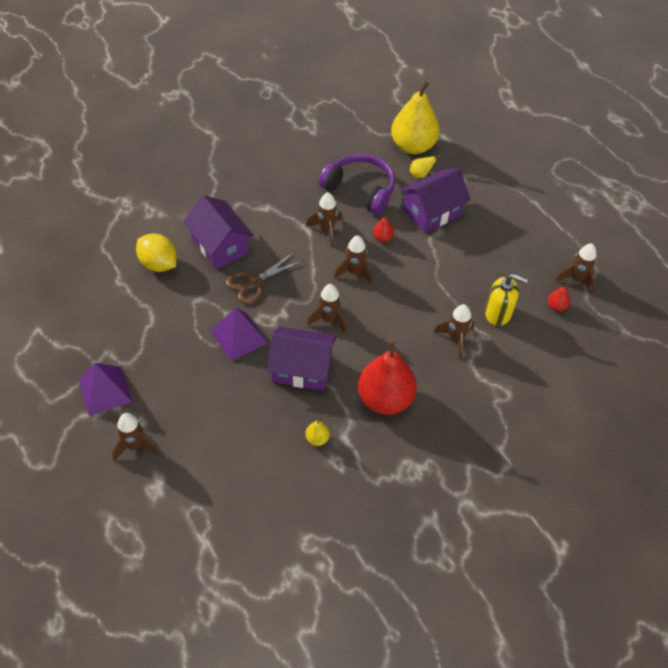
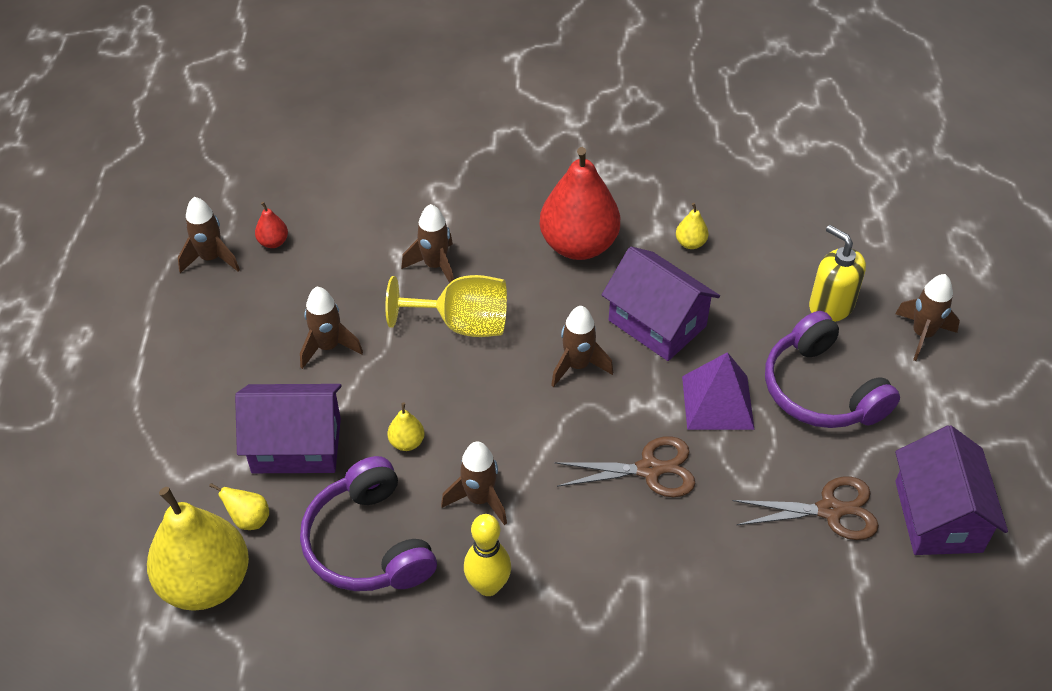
camera: 145 degrees left, 5 degrees down
purple pyramid [79,363,132,416] -> none
yellow lemon [136,234,177,272] -> none
purple house [183,195,254,269] -> purple house moved to [895,425,1008,555]
brown rocket [334,235,373,285] -> brown rocket moved to [300,287,363,369]
red pear [373,215,394,242] -> yellow pear [388,402,424,451]
yellow soap dispenser [485,274,528,326] -> yellow soap dispenser moved to [809,225,866,322]
none -> yellow goblet [385,275,507,337]
none -> yellow bowling pin [464,514,511,596]
none -> brown scissors [733,476,879,540]
none -> purple headphones [765,311,900,428]

